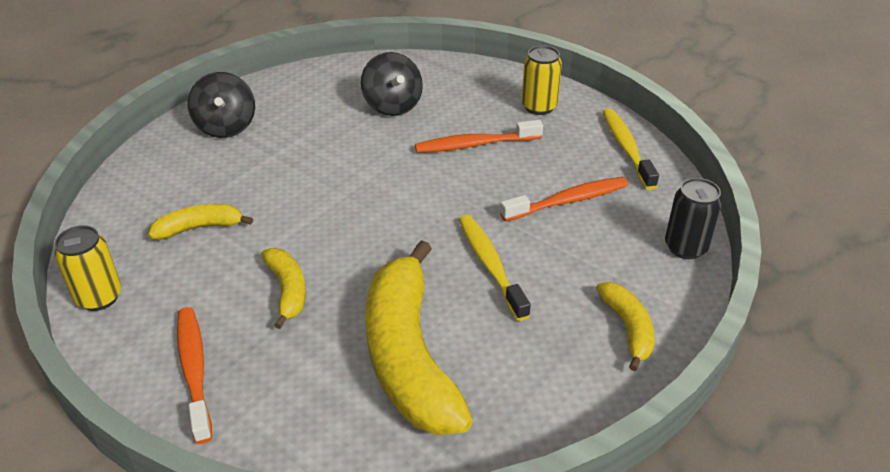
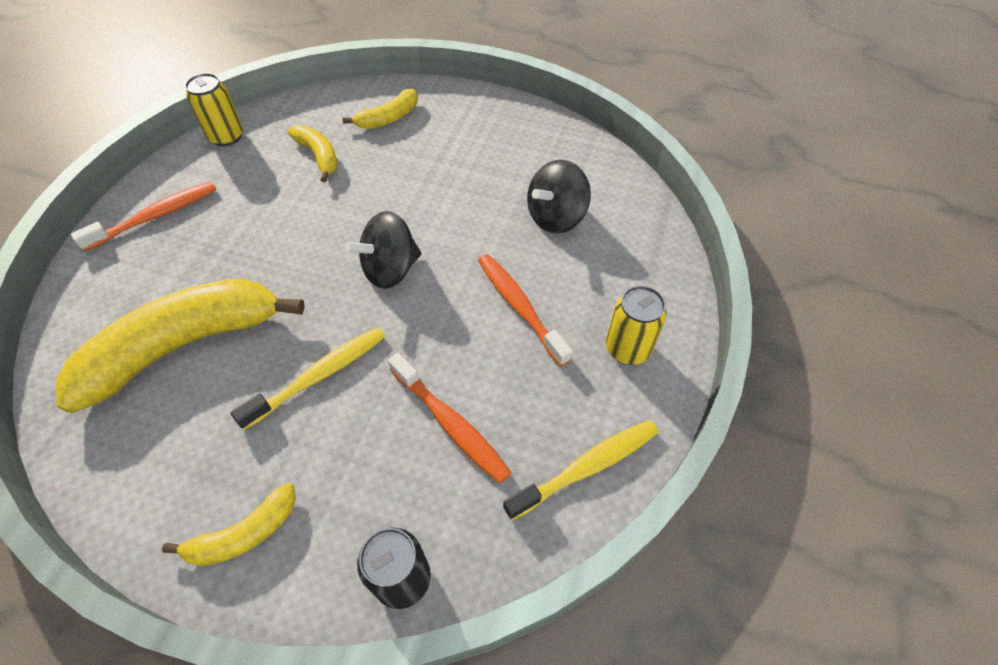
camera: 70 degrees right, 15 degrees up
black spinning top [188,72,255,138] -> black spinning top moved to [345,211,421,289]
yellow banana [261,248,306,329] -> yellow banana moved to [343,89,418,129]

